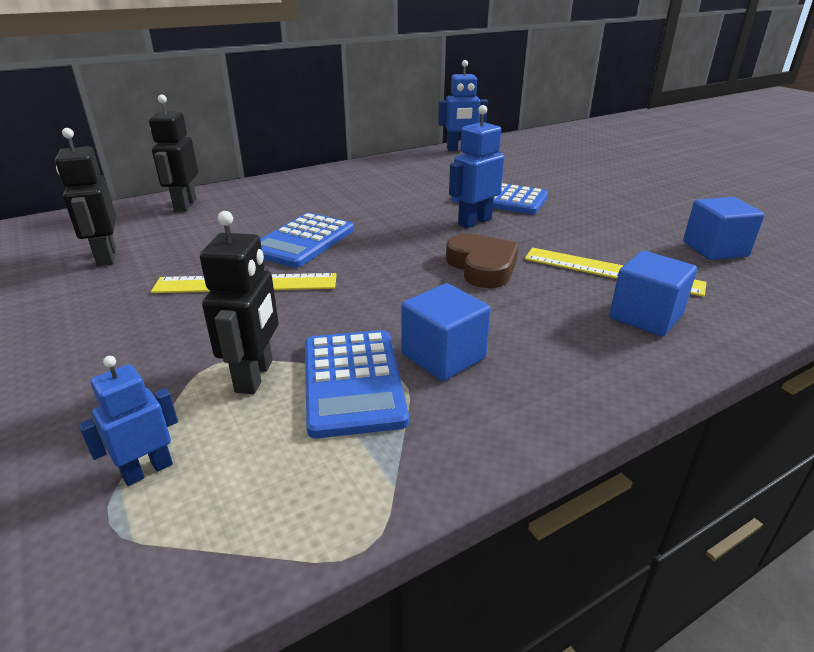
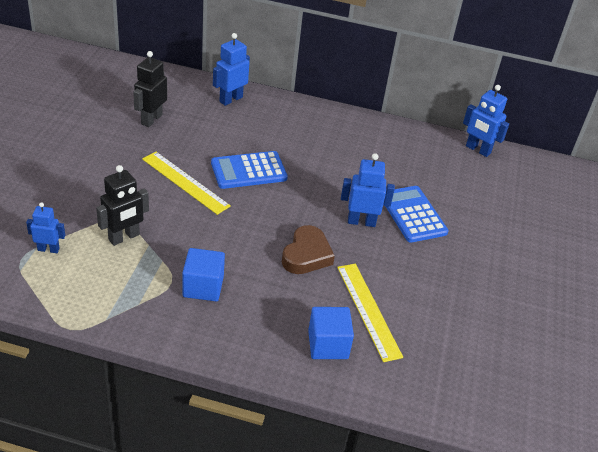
camera: 40 degrees right, 10 degrees up
black robot [149,94,198,212] -> blue robot [213,33,250,106]
blue calculator [305,330,409,438] -> none
blue cube [683,197,765,260] -> none

